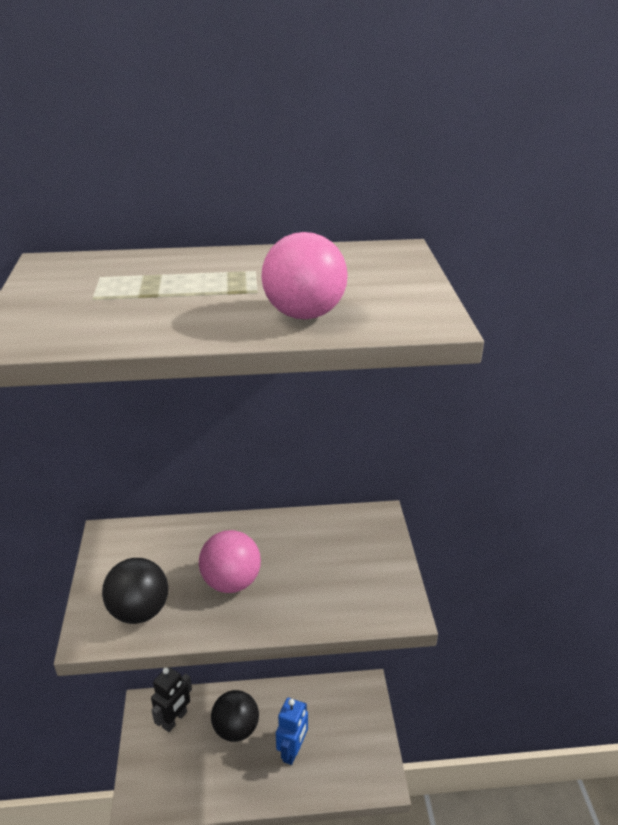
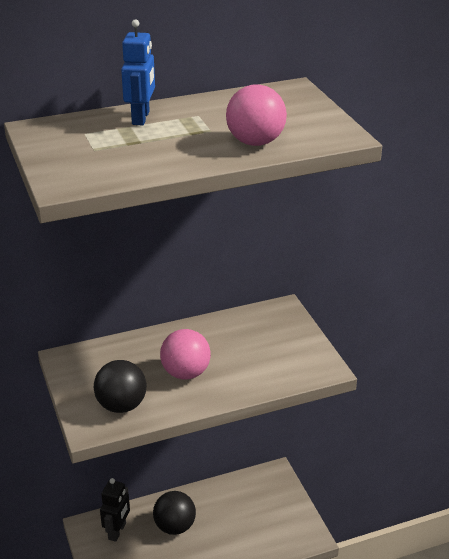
camera: 15 degrees left, 0 degrees up
blue robot [276,698,308,765] -> blue robot moved to [121,19,155,125]

